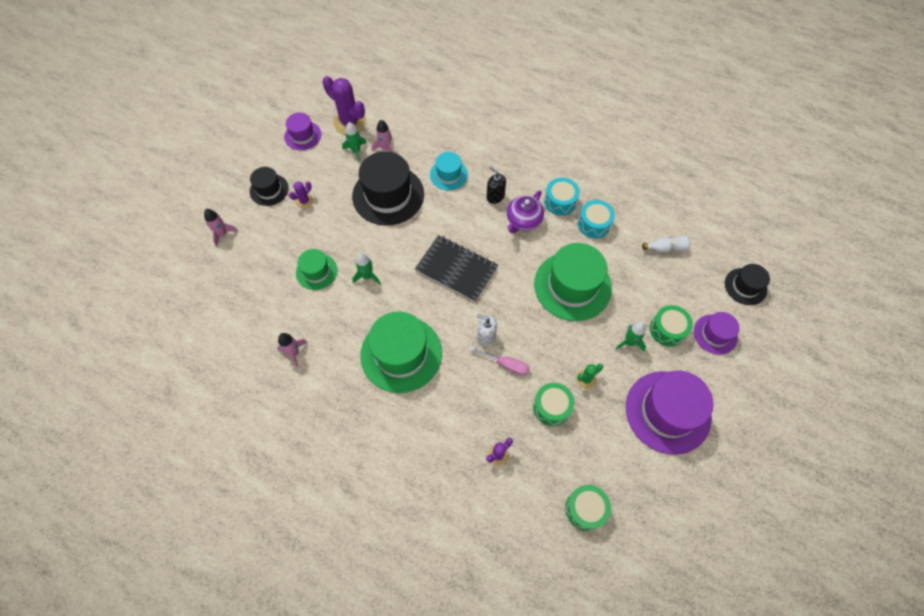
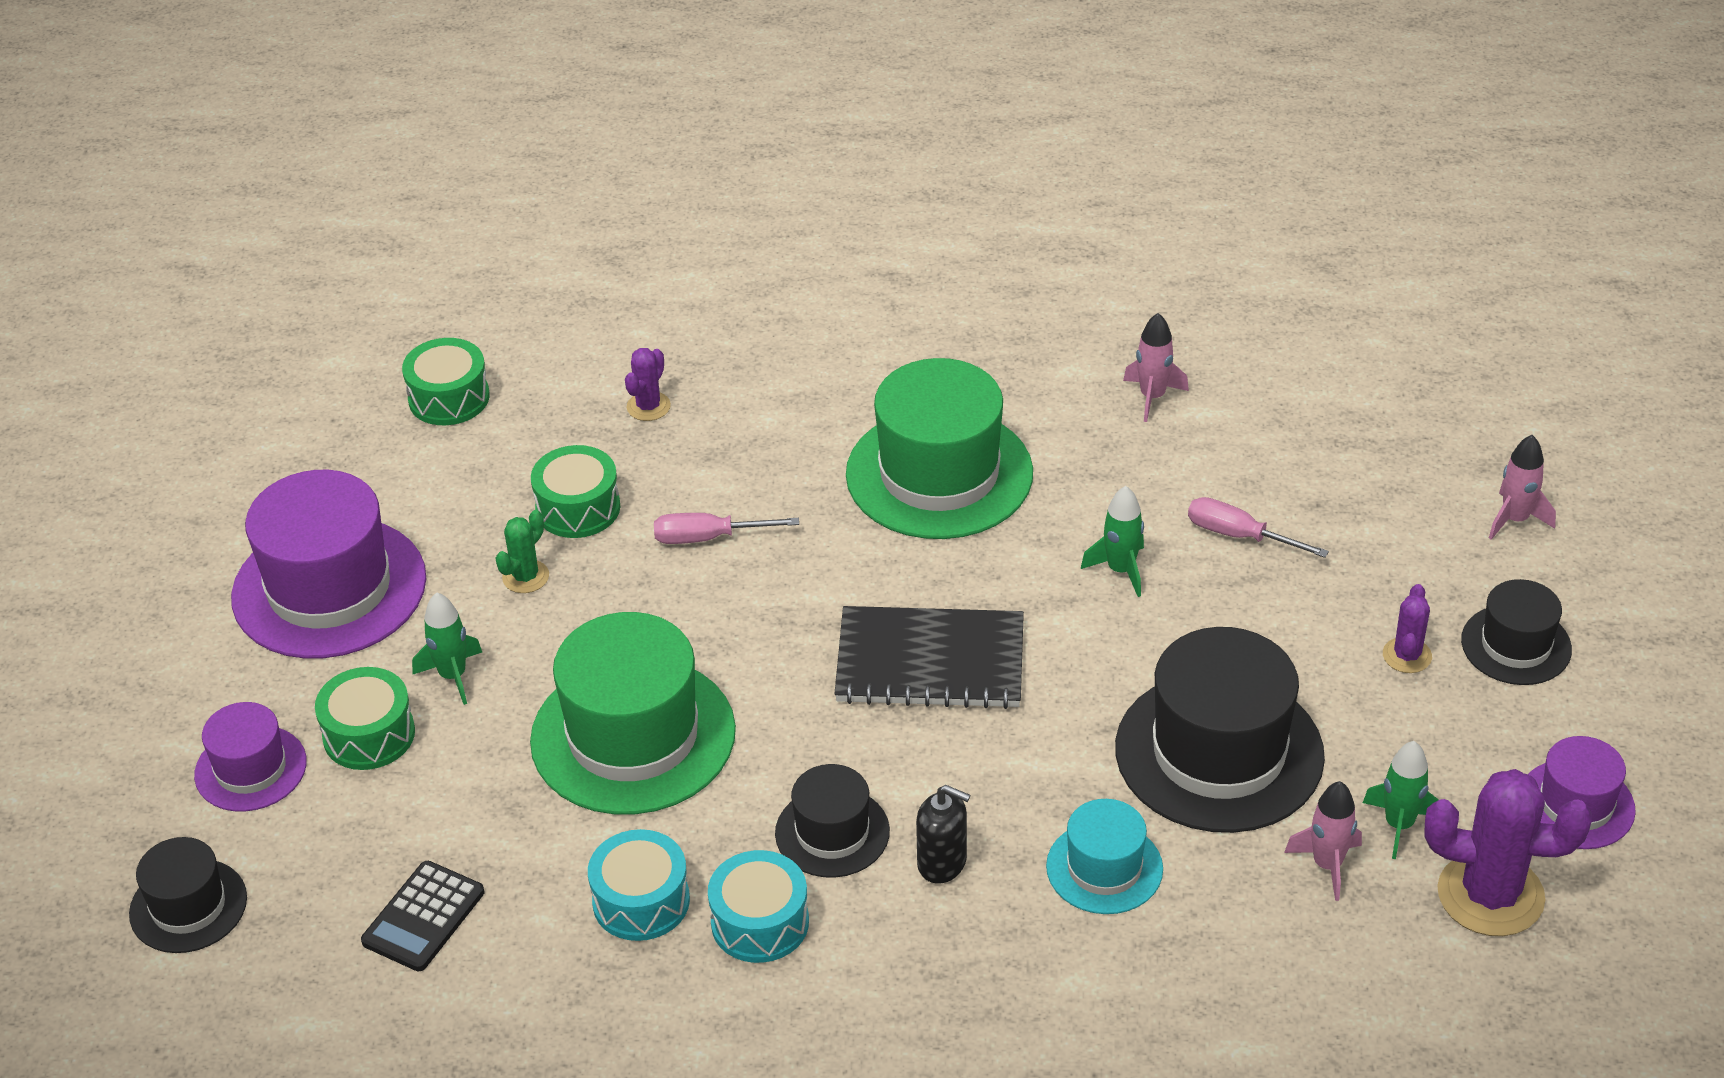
camera: 155 degrees right, 20 degrees down
green hat [296,249,337,290] -> pink screwdriver [1188,497,1329,558]
white soap dispenser [477,314,497,346] -> none
purple teapot [507,191,544,233] -> black hat [775,764,890,877]
white bottle [642,236,690,253] -> black calculator [361,861,484,971]

